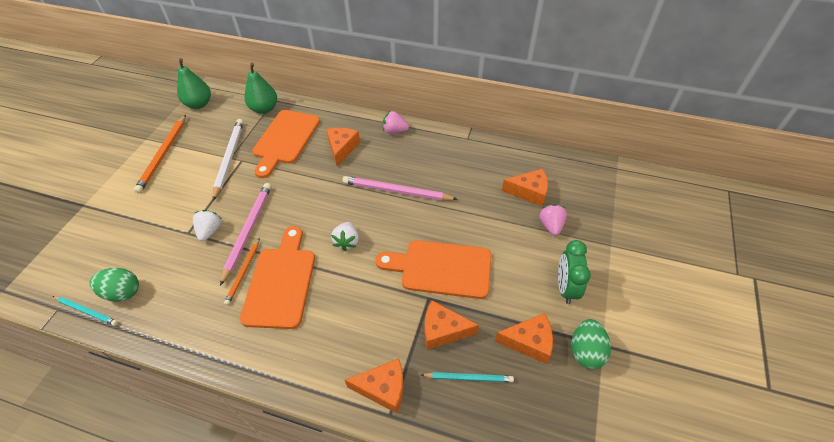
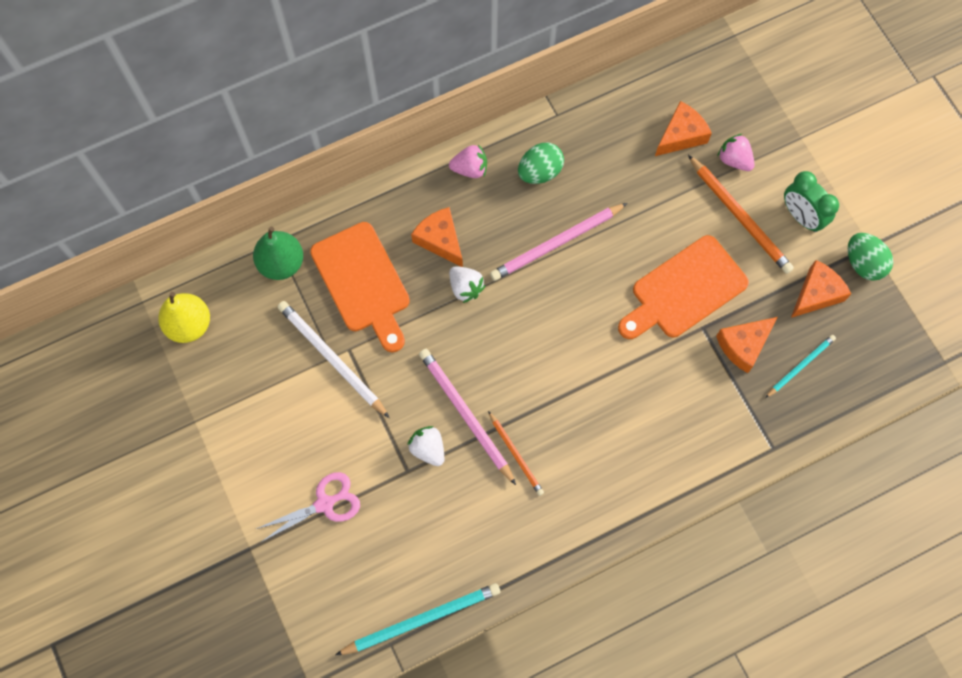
camera: 45 degrees left, 20 degrees up
turquoise pencil [53,296,118,326] -> turquoise pencil [335,583,500,655], size x1.68
green egg [90,268,139,302] -> green egg moved to [518,143,564,184]
orange pencil [134,115,186,193] -> orange pencil moved to [688,155,794,274]
green pear [177,58,211,109] -> yellow pear [158,292,210,343]
orange cutting board [240,226,315,329] -> none
white strawberry [331,222,359,251] -> white strawberry moved to [449,266,486,303]
orange cheese [345,359,404,413] -> none
pink strawberry [383,111,409,134] -> pink strawberry turned 150 degrees counterclockwise [449,144,487,178]
none -> pink scissors [256,472,360,541]

